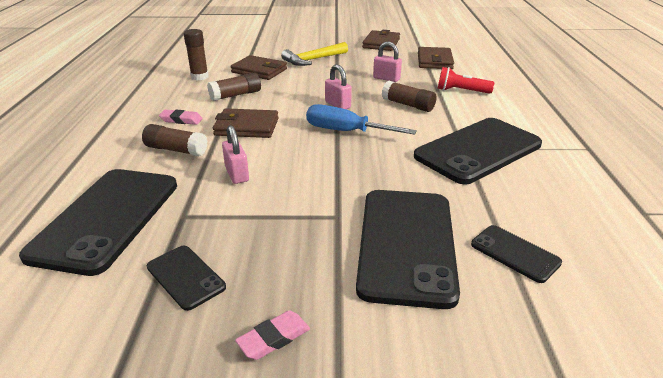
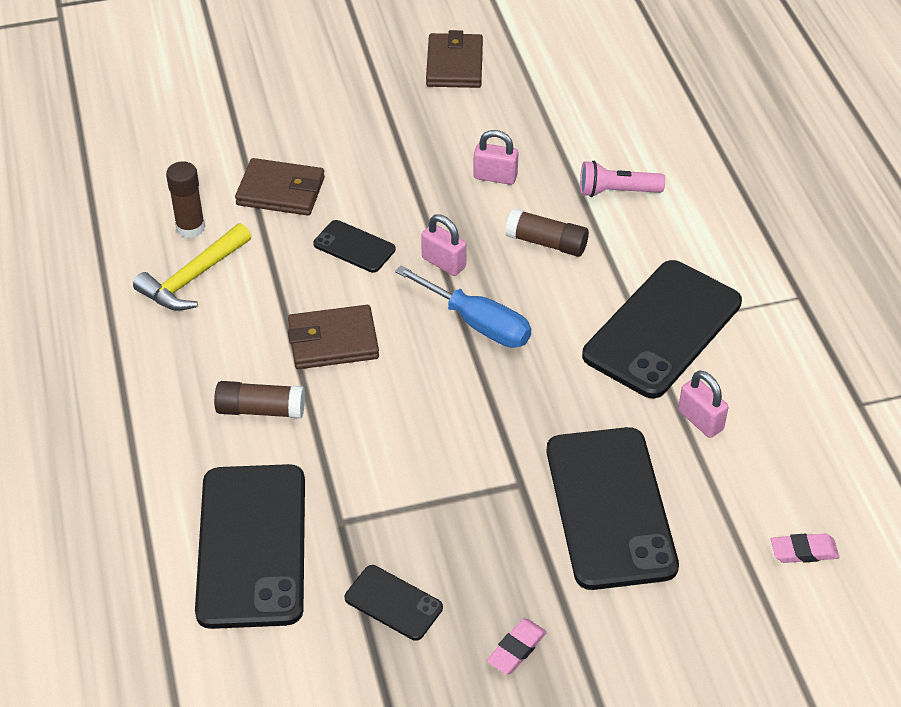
camera: 15 degrees left, 15 degrees up
pink eraser [159,110,203,125] -> pink eraser moved to [771,534,839,563]
brown glue stick [207,73,261,101] -> none
pink padlock [222,125,249,184] -> pink padlock moved to [678,370,728,438]
yellow hammer [281,42,348,66] -> yellow hammer moved to [133,223,252,311]
blue screwdriver [306,104,417,135] -> blue screwdriver turned 150 degrees counterclockwise [395,265,531,348]
brown wallet [418,47,454,69] -> none
red flashlight [437,67,494,94] -> pink flashlight [580,161,665,197]
black phone [471,225,562,283] -> black phone moved to [313,220,396,273]

